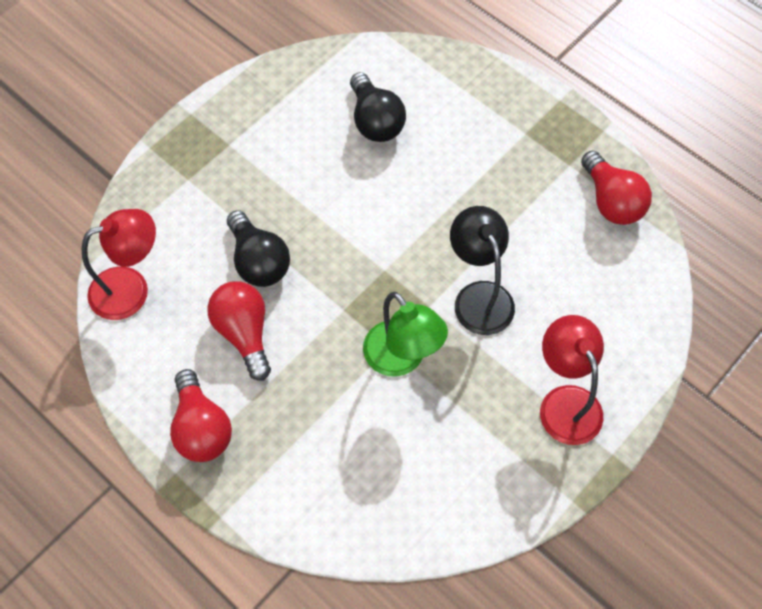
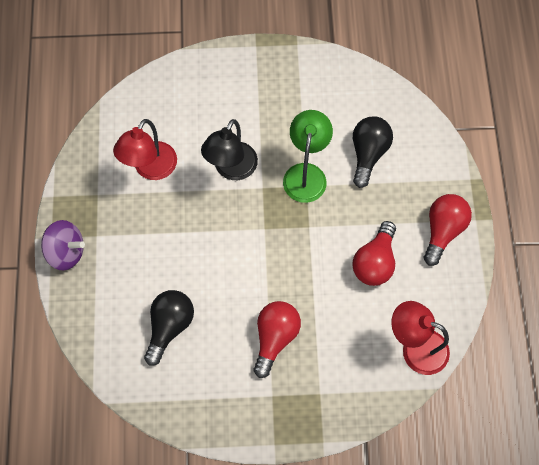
camera: 135 degrees left, 5 degrees up
black light bulb [227,210,290,287] -> black light bulb moved to [353,116,393,188]
red lamp [540,315,604,445] -> red lamp moved to [113,119,177,180]
red light bulb [581,151,652,225] -> red light bulb moved to [254,301,301,378]
none -> purple spinning top [41,220,85,271]

